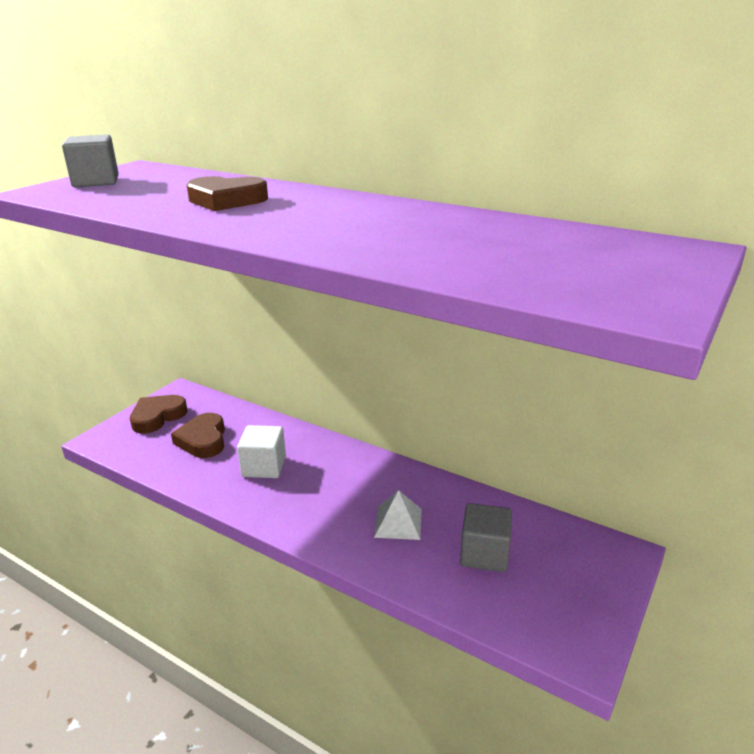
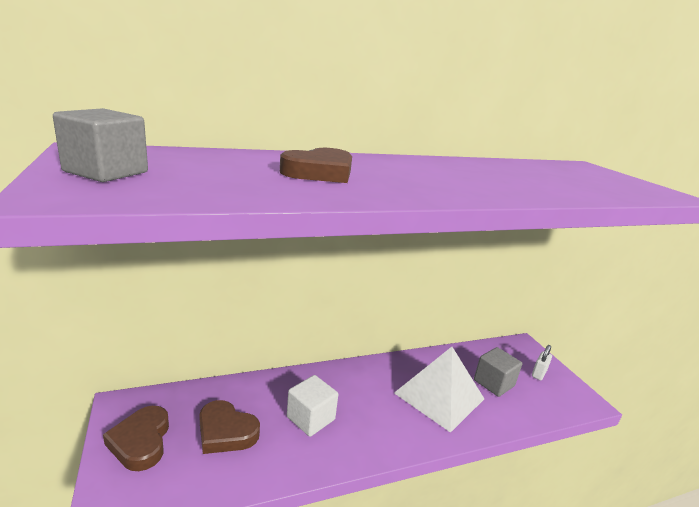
camera: 55 degrees left, 5 degrees down
white pyramid [374,490,422,540] -> white pyramid [394,347,484,433], size x1.93
none -> white padlock [532,345,552,380]

